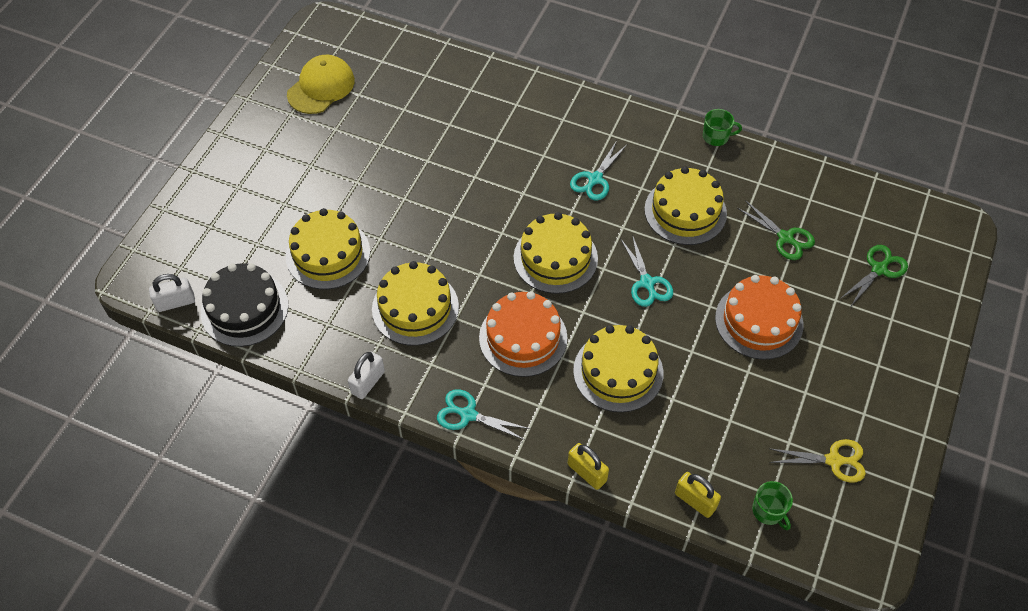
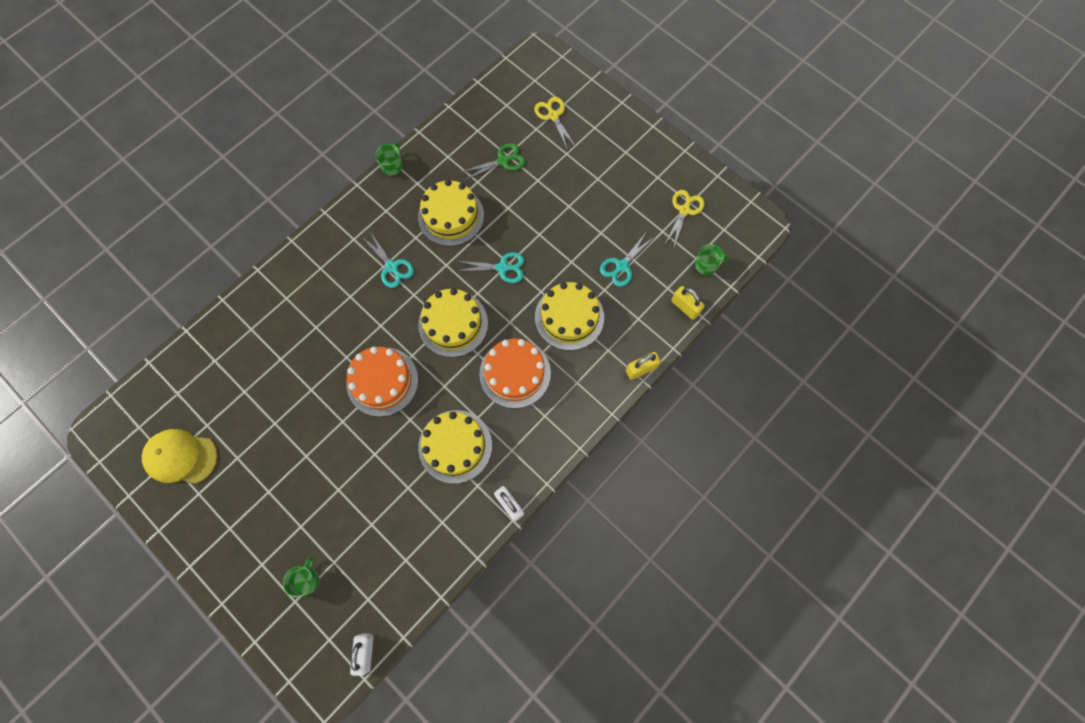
camera: 70 degrees left, 15 degrees up
black cake [201,263,288,347] -> none
yellow cake [286,208,370,289] -> none
yellow cap [287,55,355,114] -> yellow cap turned 45 degrees counterclockwise [142,429,218,484]
turquoise scissors [437,389,530,440] -> turquoise scissors moved to [600,231,654,287]
yellow padlock [675,472,721,518] -> yellow padlock turned 75 degrees clockwise [671,286,705,320]
orange cake [715,275,803,360] -> orange cake moved to [346,347,418,417]
green scissors [840,245,908,306] -> yellow scissors [534,97,576,151]
none -> green mug [283,557,319,597]

